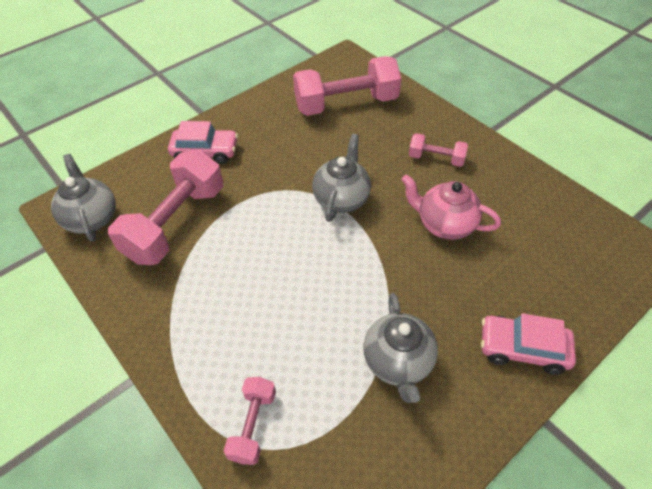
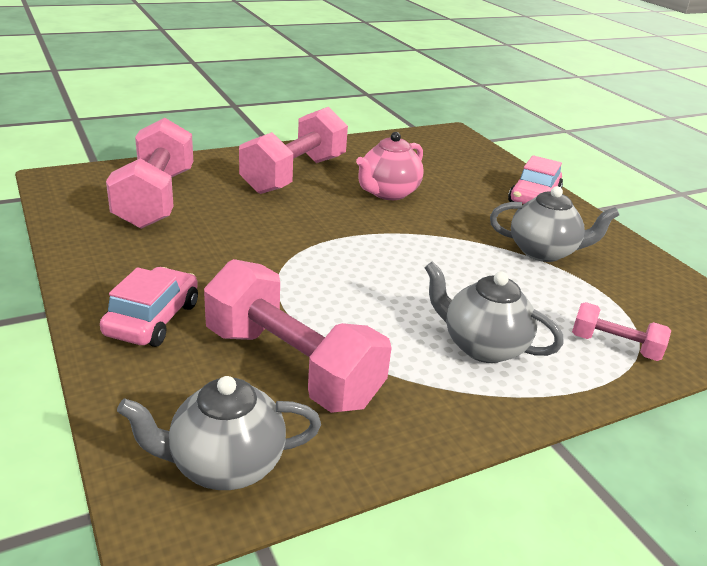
camera: 80 degrees left, 20 degrees down
grey teapot [312,134,371,222] -> grey teapot moved to [424,261,564,363]
pink dumbbell [409,133,468,167] -> pink dumbbell [239,107,348,194], size x1.99

